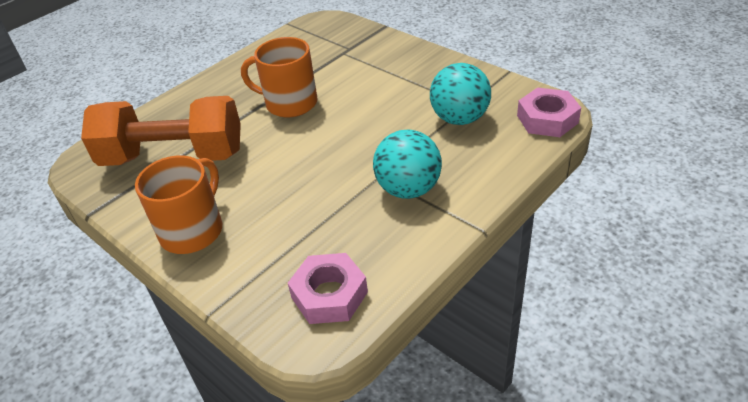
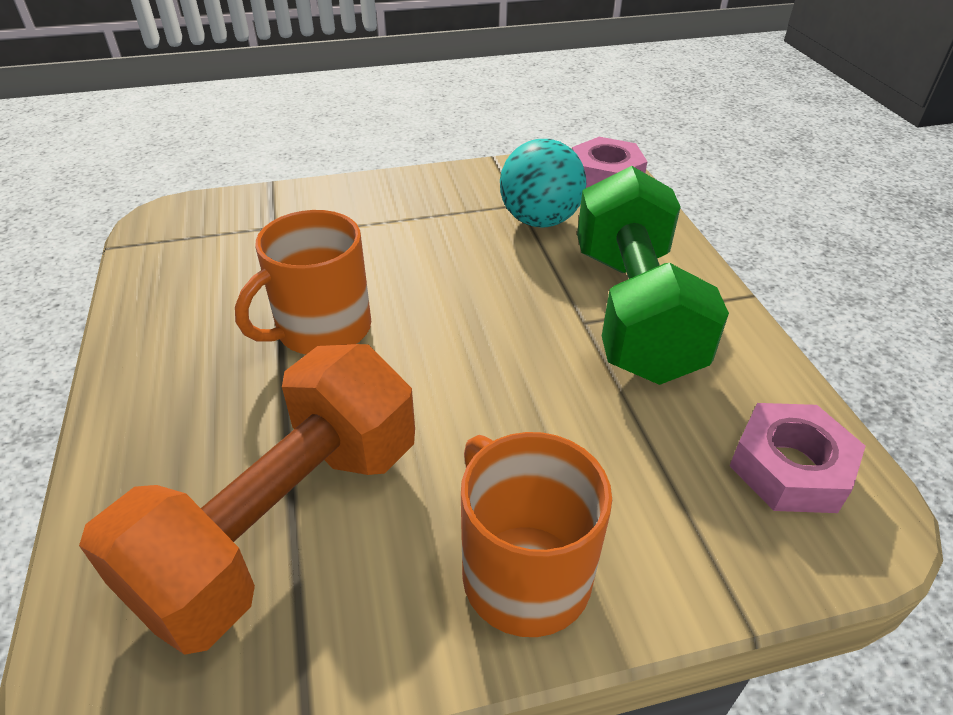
camera: 60 degrees left, 0 degrees up
turquoise ball [373,130,442,199] -> green dumbbell [577,166,729,385]

